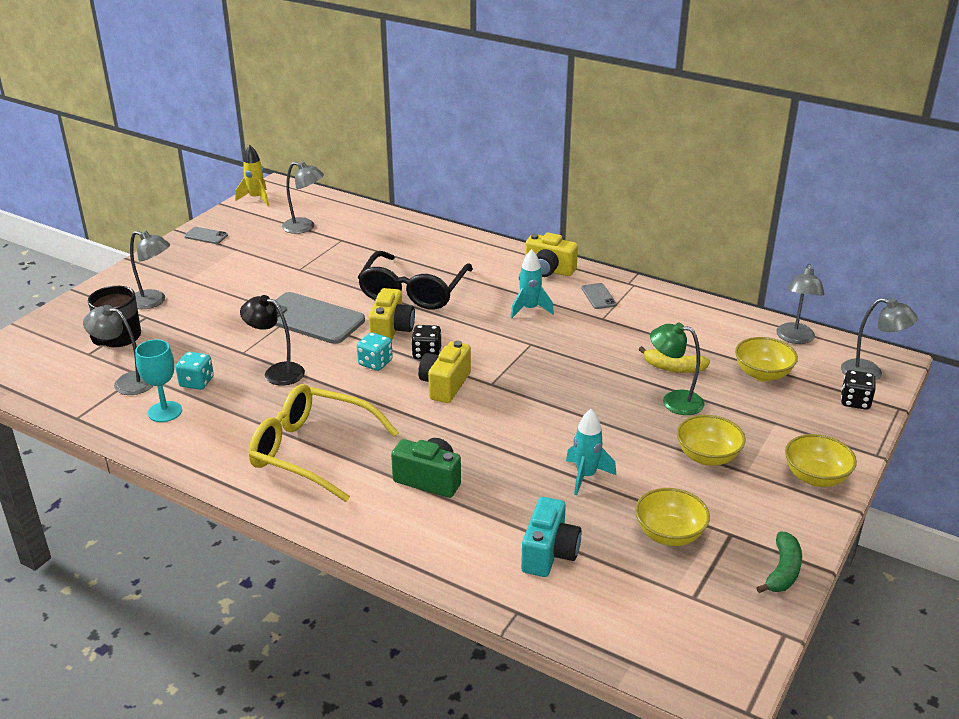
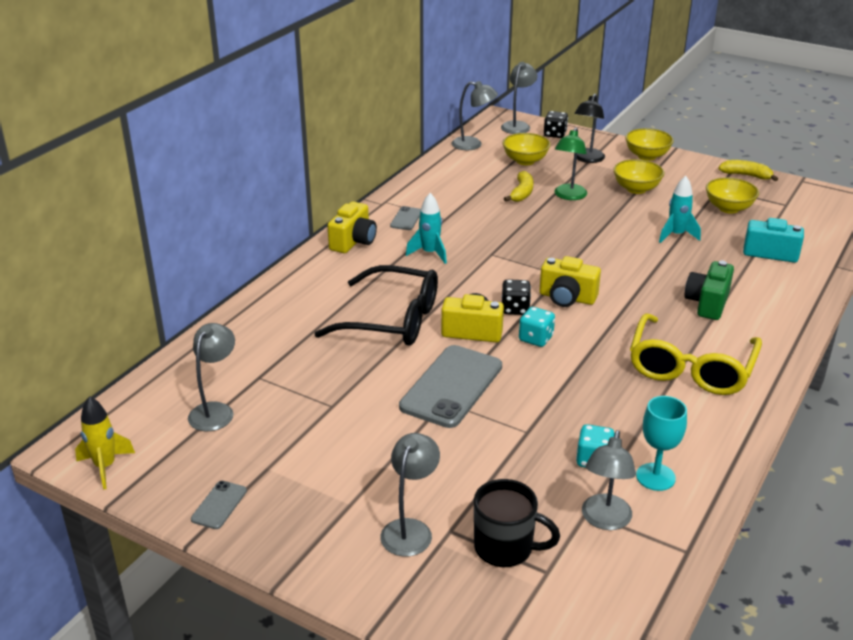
camera: 90 degrees left, 0 degrees up
black lamp [240,295,305,385] -> black lamp moved to [574,93,605,163]
grey phone [581,283,617,309] -> grey phone turned 60 degrees counterclockwise [390,206,421,230]
green banana [757,531,802,593] -> yellow banana [718,160,778,181]

